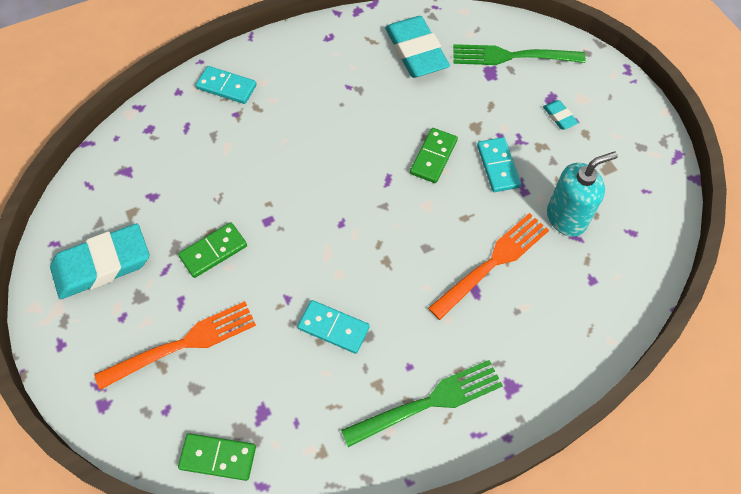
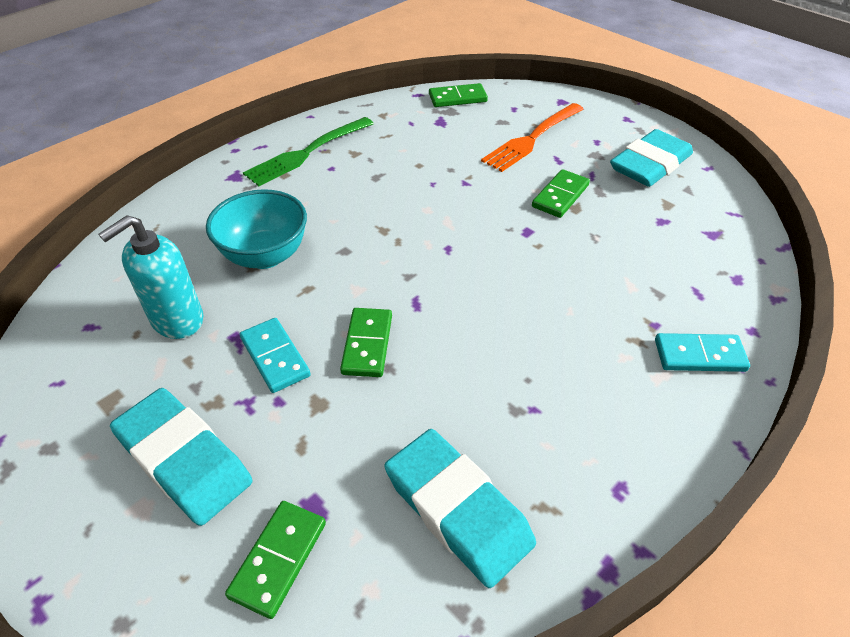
camera: 160 degrees right, 15 degrees down
turquoise domino [297,300,370,354] -> none
orange fork [428,213,549,320] -> turquoise bowl [206,189,307,269]
green fork [453,44,585,65] -> green domino [225,501,326,619]
turquoise eraser [543,100,578,129] -> turquoise eraser [110,388,252,526], size x2.31

